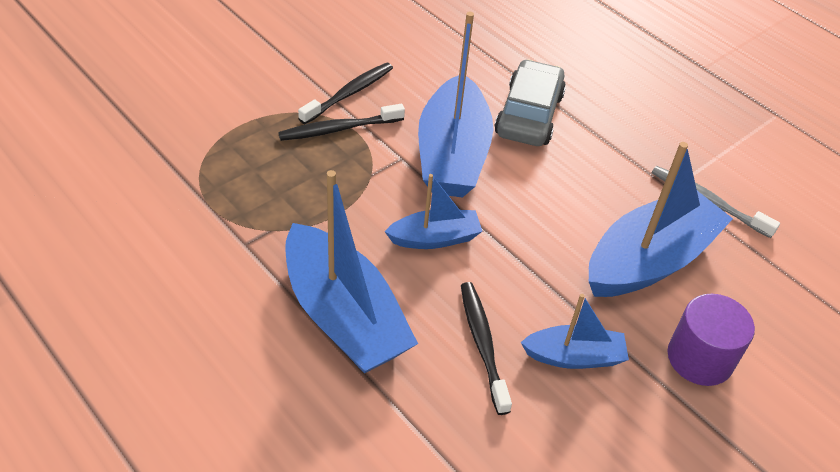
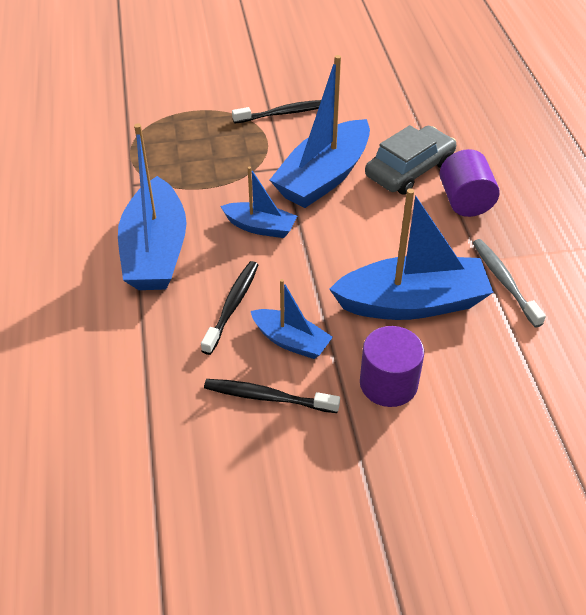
camera: 35 degrees right, 0 degrees up
black toothbrush [278,104,405,141] -> black toothbrush moved to [204,379,340,413]
none -> purple cylinder [440,149,500,217]

